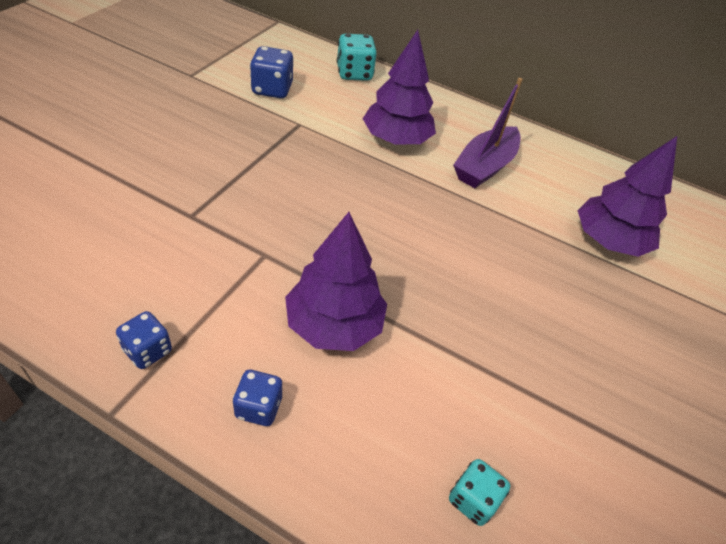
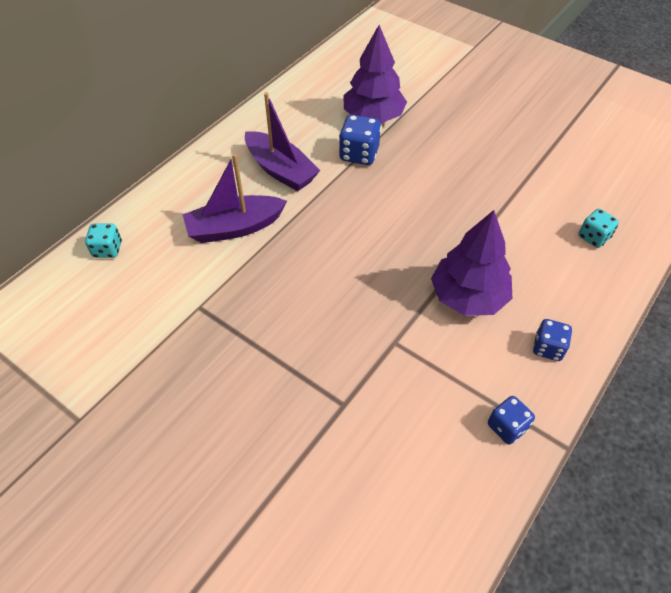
camera: 75 degrees left, 5 degrees up
blue dice [250,46,293,98] -> blue dice moved to [339,115,381,165]
turquoise dice [337,34,377,81] -> turquoise dice [85,223,122,258], size x0.67
purple tree [363,30,436,145] -> purple boat [183,154,287,243]

